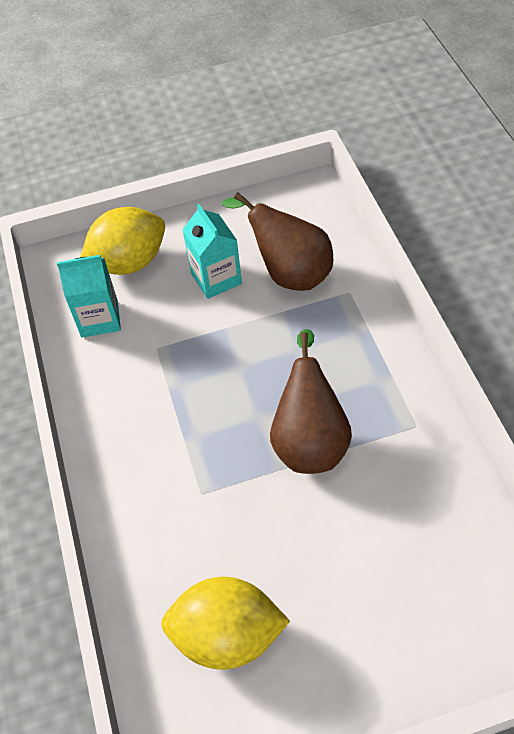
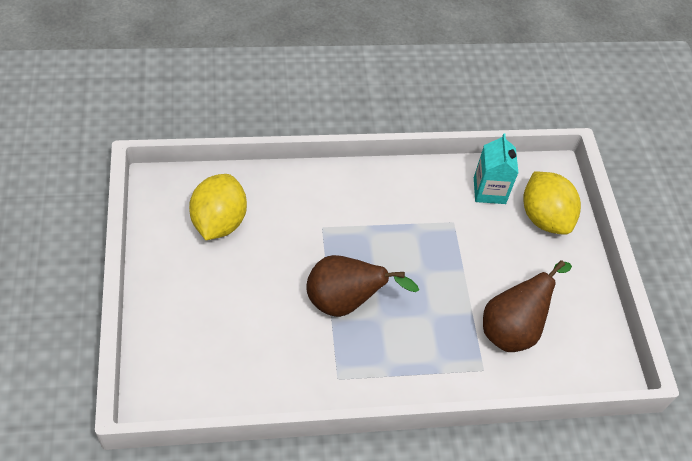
camera: 90 degrees right, 0 degrees up
turquoise carton [182,203,242,299] -> none

